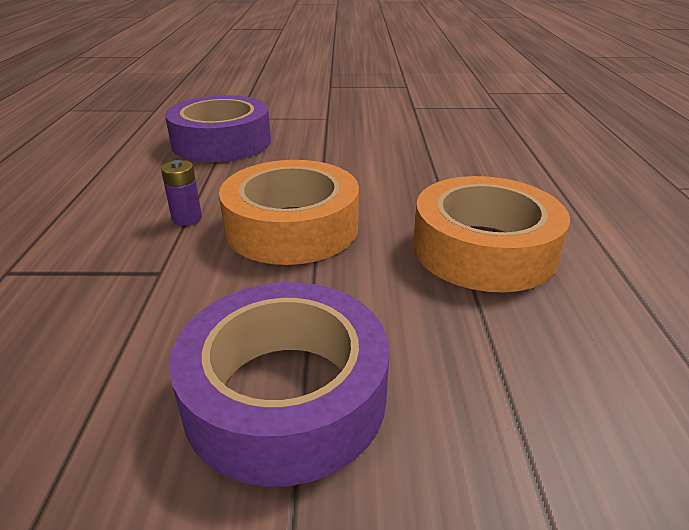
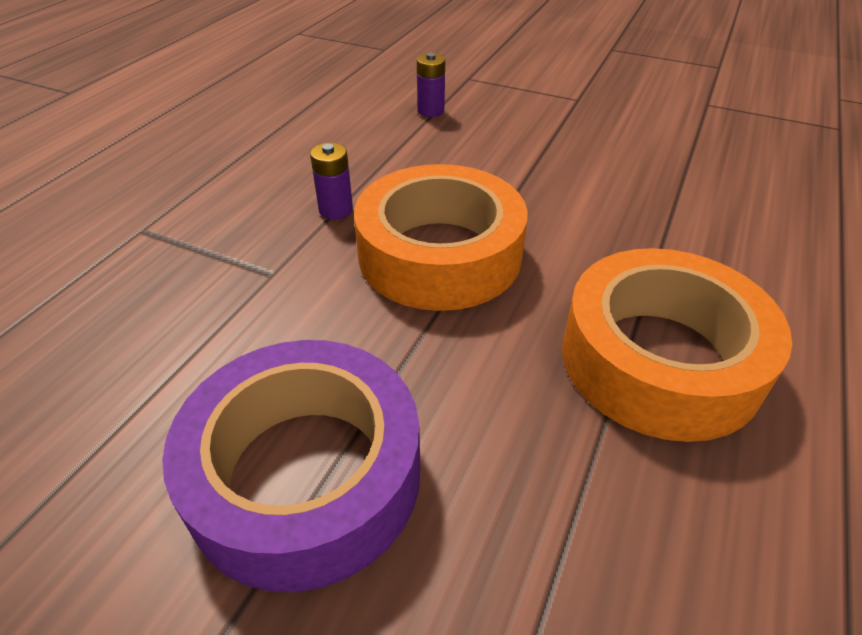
camera: 25 degrees right, 10 degrees up
purple tape [165,95,271,162] -> purple battery [417,53,445,117]

